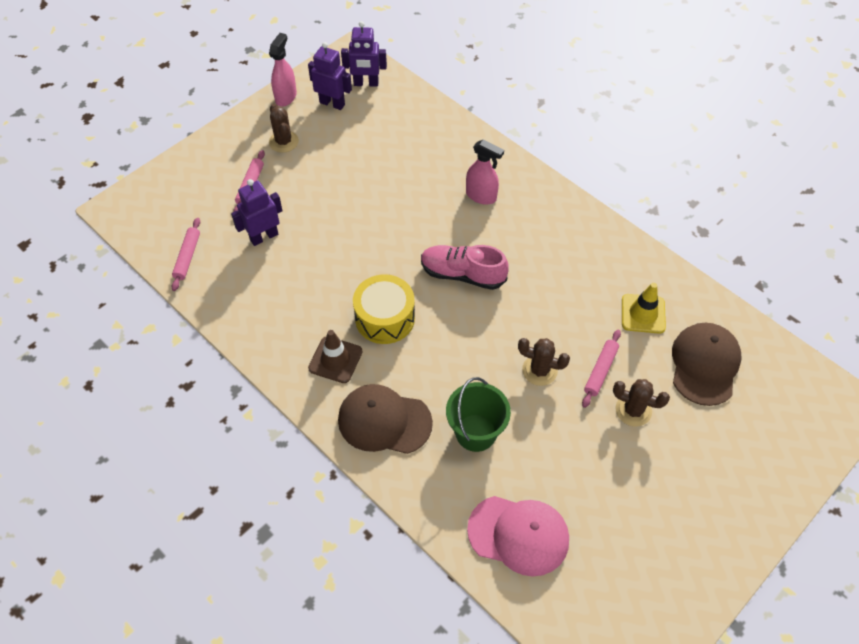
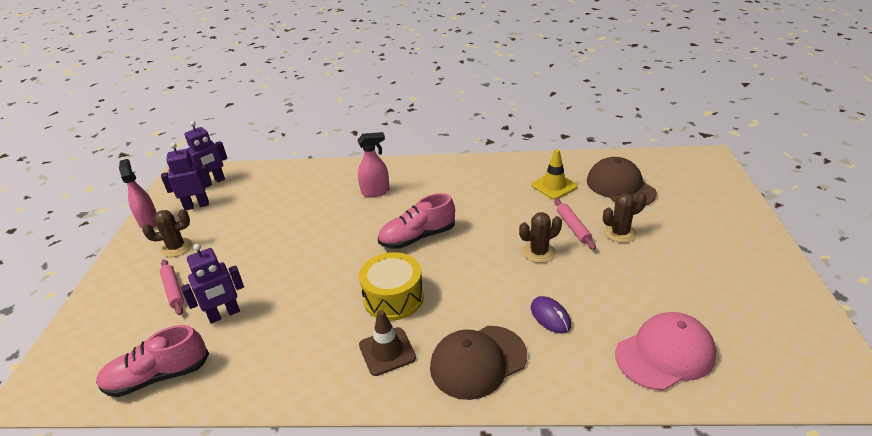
camera: 40 degrees left, 20 degrees down
pink rolling pin [171,218,200,291] -> pink shoe [96,325,209,397]
purple robot [231,179,283,246] -> purple robot turned 135 degrees counterclockwise [181,244,244,323]
brown cactus [269,104,299,153] -> brown cactus turned 45 degrees counterclockwise [142,209,192,257]
green bucket [446,377,511,452] -> purple mouse [531,296,571,333]

